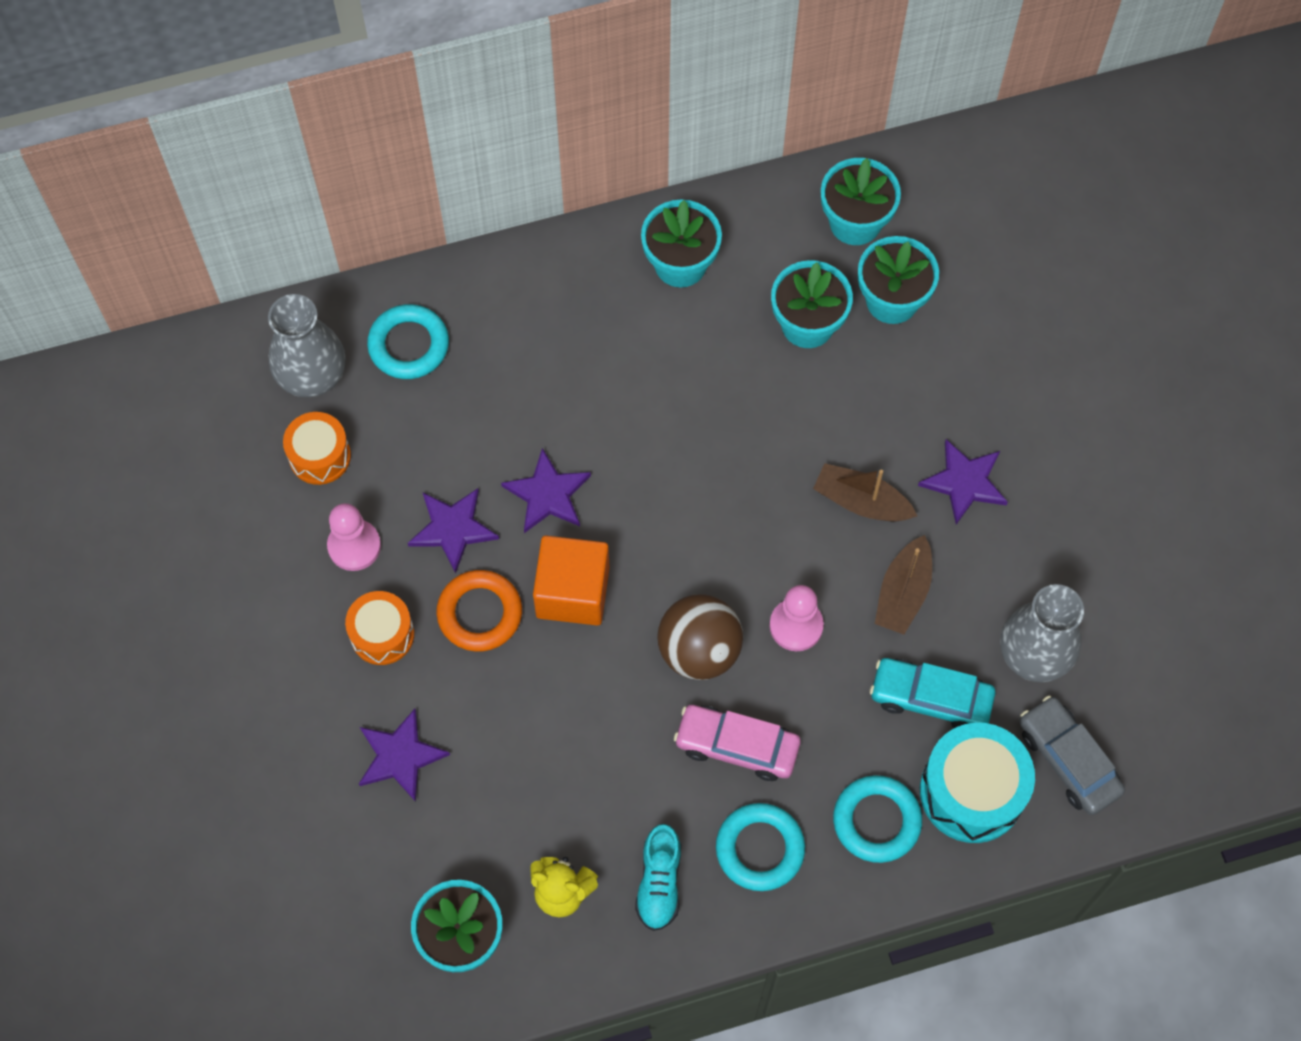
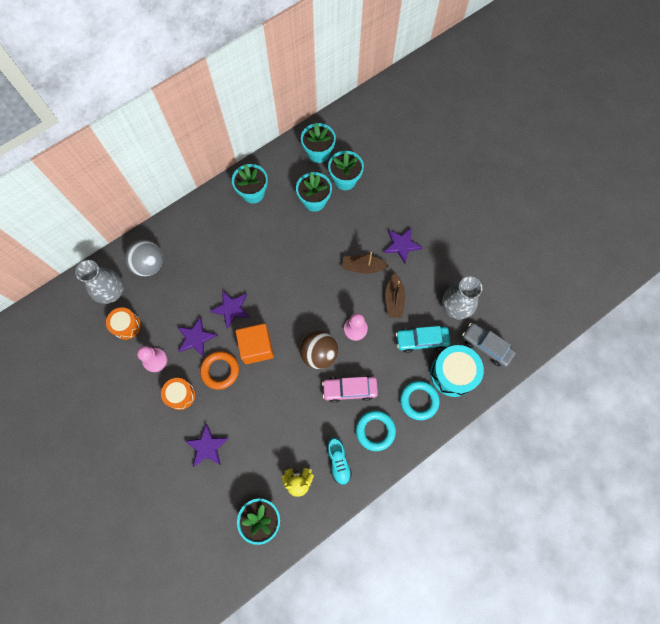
camera: 20 degrees left, 5 degrees up
turquoise ring [367,304,449,379] -> grey ball [124,240,163,277]

